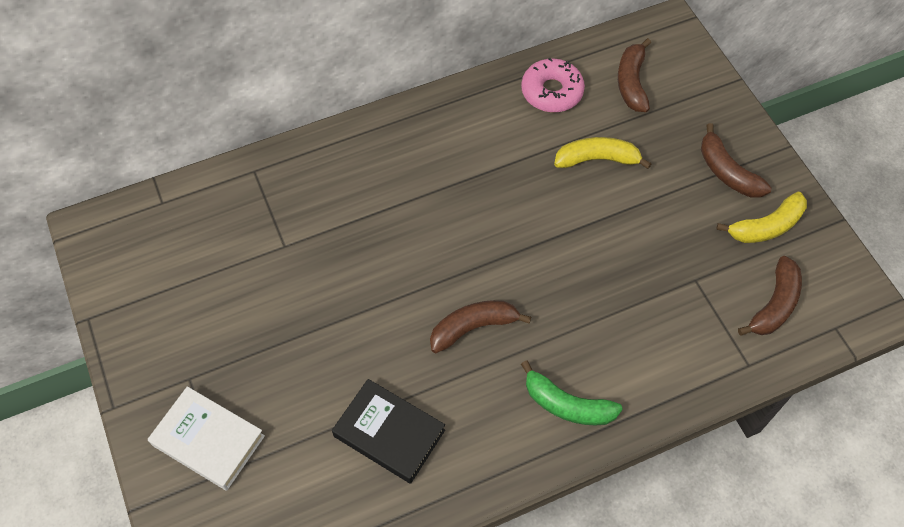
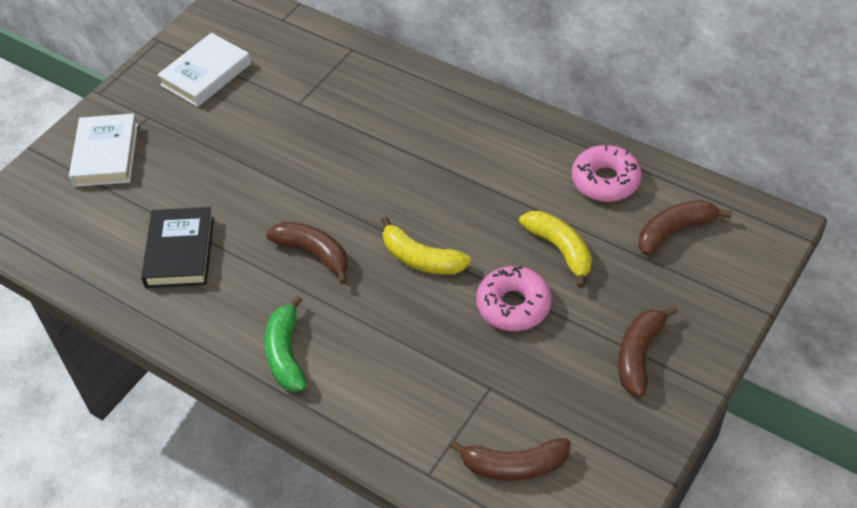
camera: 60 degrees right, 10 degrees down
yellow banana [716,192,807,243] -> yellow banana moved to [381,216,471,275]
none -> white book [157,33,251,107]
none -> pink donut [476,266,552,331]

